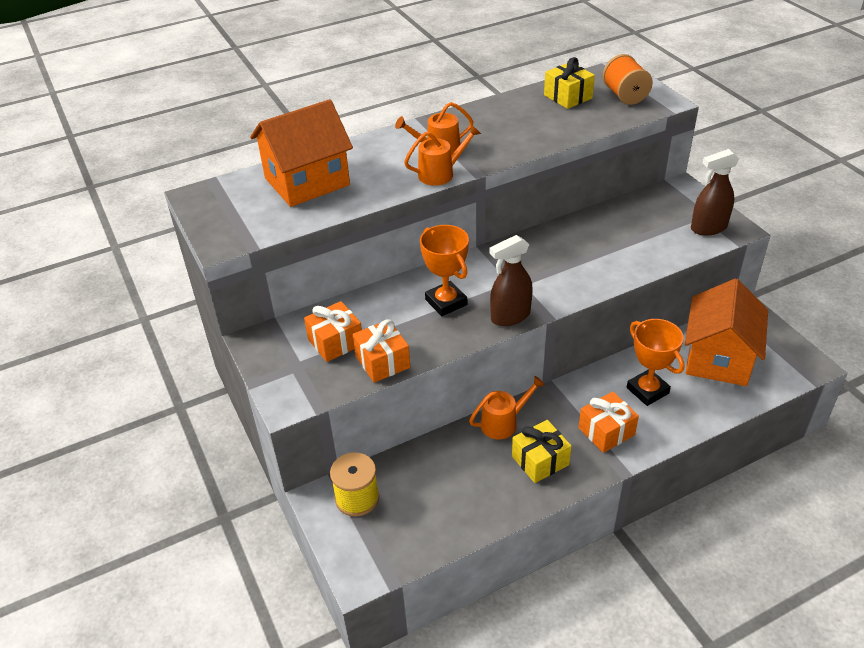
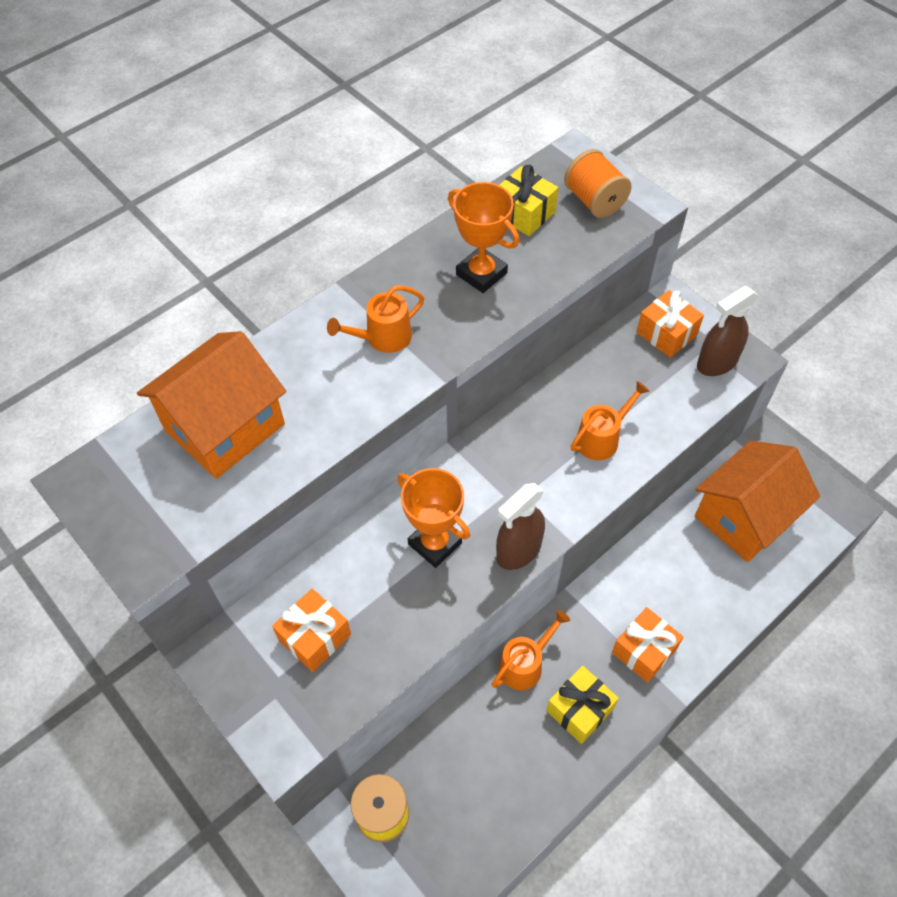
camera: 15 degrees left, 15 degrees up
orange gift [353,319,410,383] -> orange gift moved to [637,290,704,358]
orange watering can [404,124,481,186] -> orange watering can moved to [571,381,650,460]
orange trophy [627,319,685,406] -> orange trophy moved to [448,182,519,293]
orange house [685,278,768,386] -> orange house turned 45 degrees clockwise [695,441,820,562]

